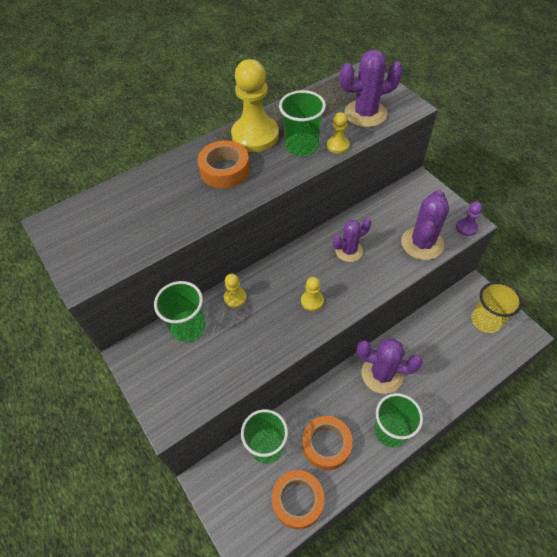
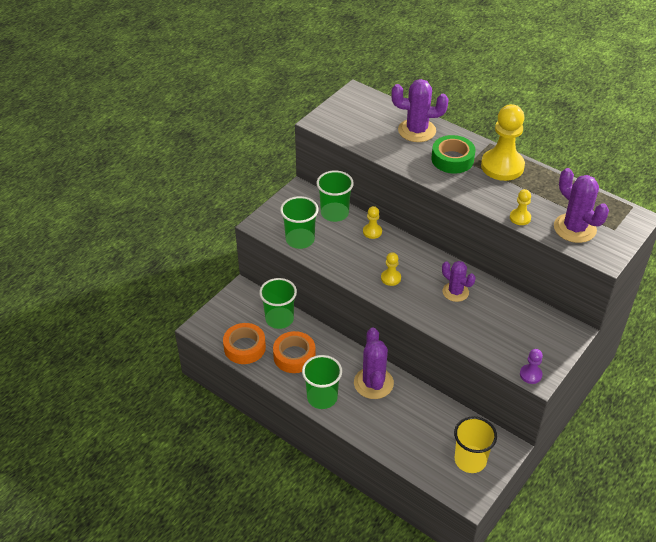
camera: 70 degrees right, 10 degrees down
orange tape [198,140,250,189] -> green tape [431,135,475,173]
green cup [279,90,326,156] -> green cup moved to [280,196,318,249]
purple cactus [401,190,449,260] -> purple cactus moved to [391,79,448,142]

